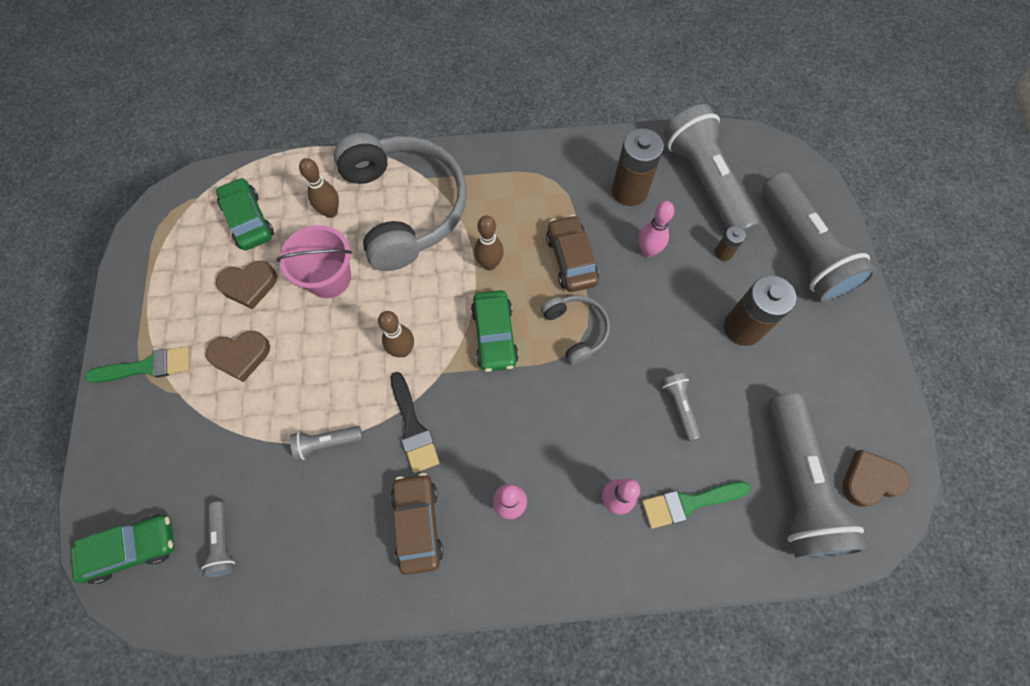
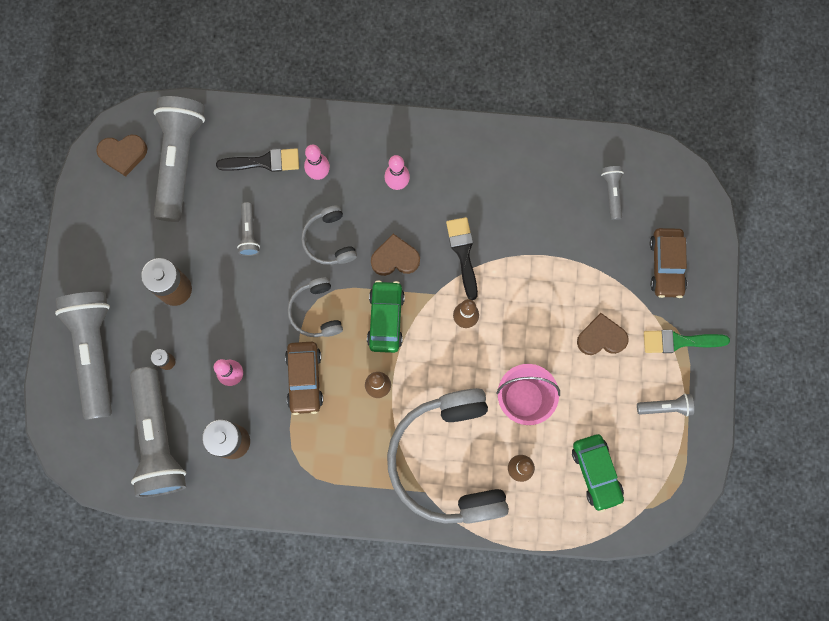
camera: 170 degrees left, 10 degrees up
green car [70,515,174,584] -> none
brown heart [216,261,277,309] -> brown heart moved to [371,234,420,276]
grey flashlight [290,426,362,460] -> grey flashlight moved to [637,394,694,416]
brown car [390,473,444,575] -> brown car moved to [650,228,687,298]
green brush [642,482,750,529] -> black brush [216,148,299,172]
none -> grey headphones [301,205,357,265]

